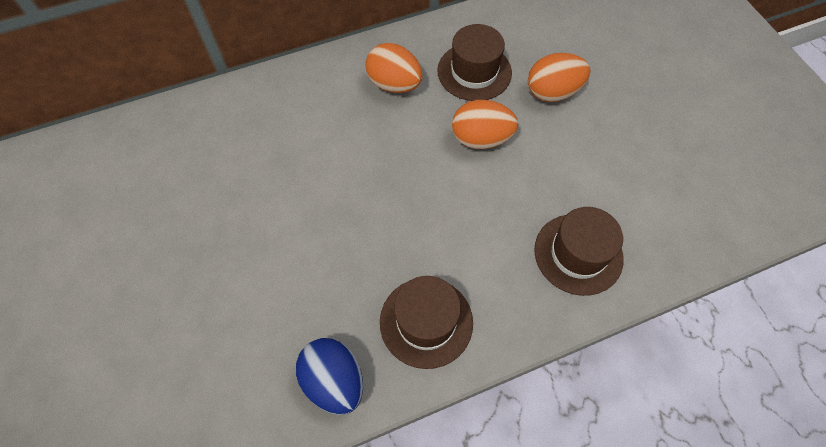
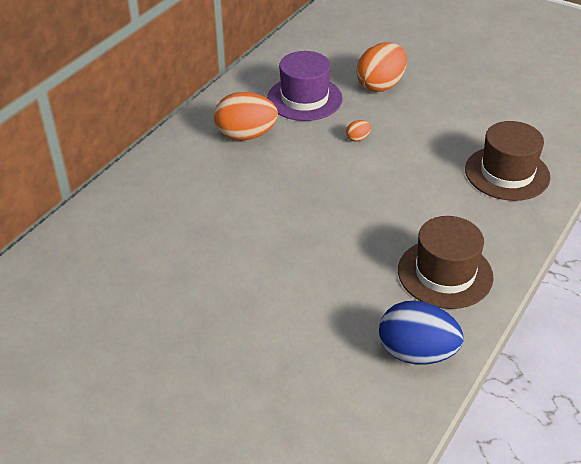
camera: 35 degrees left, 20 degrees down
brown hat [437,24,512,101] -> purple hat [267,51,343,121]
orange egg [452,100,518,149] -> orange egg [346,120,371,142], size x0.42

